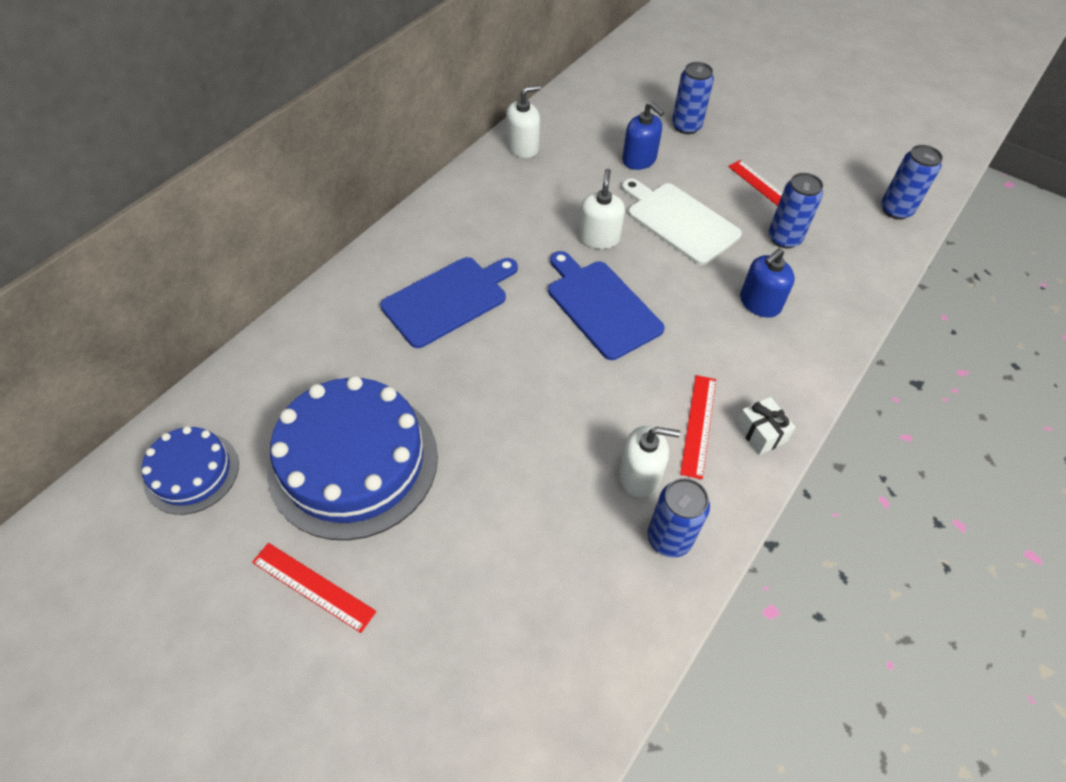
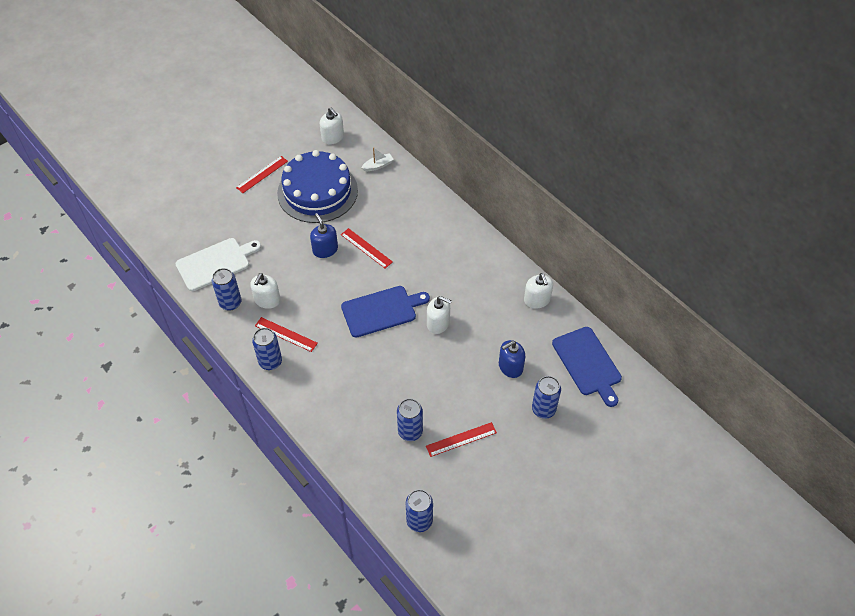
camera: 105 degrees right, 0 degrees up
blue cake [142,426,239,515] -> white soap dispenser [320,108,344,145]
blue cutting board [380,257,518,348] -> blue cutting board moved to [552,327,622,407]
white cutting board [622,179,742,265] -> white cutting board moved to [176,238,261,291]
white gift [736,397,796,455] -> blue can [252,328,282,370]
blue soap dispenser [740,248,795,318] -> blue soap dispenser moved to [310,213,338,258]
none -> red ruler [341,228,393,268]
none -> white boat [361,147,394,171]

